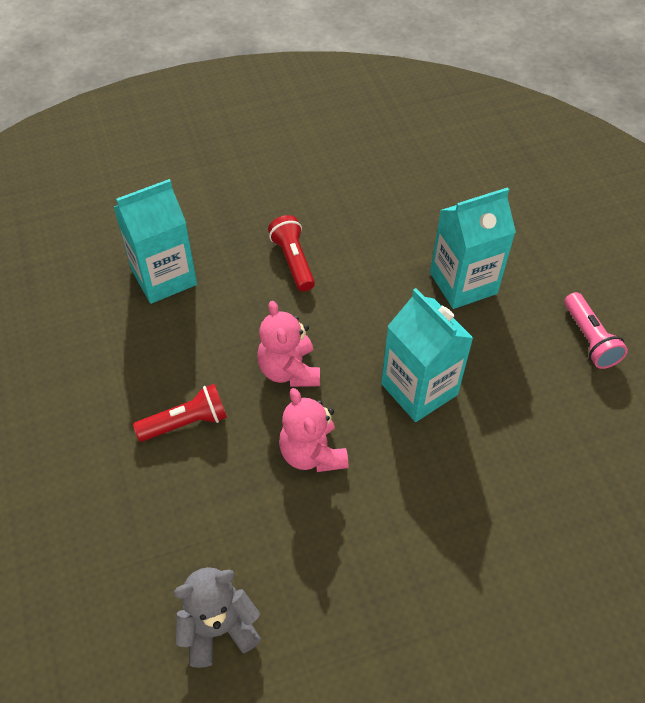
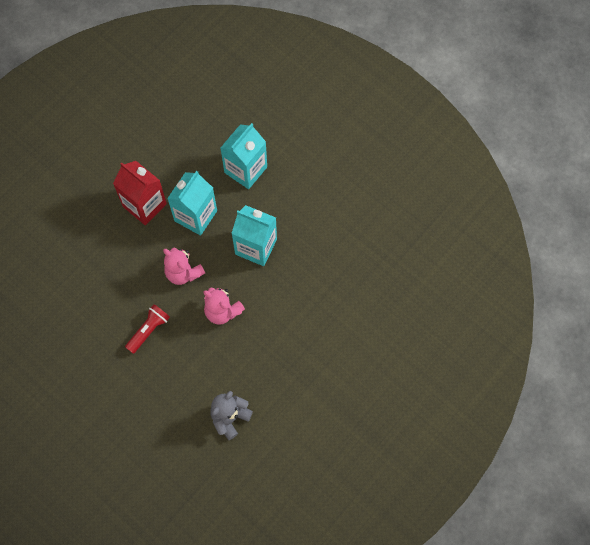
camera: 30 degrees left, 15 degrees up
turquoise carton [114,179,197,304] -> turquoise carton moved to [167,171,217,236]
red flashlight [268,215,315,292] -> red carton [113,161,167,225]
pink flashlight [564,292,628,369] -> none

